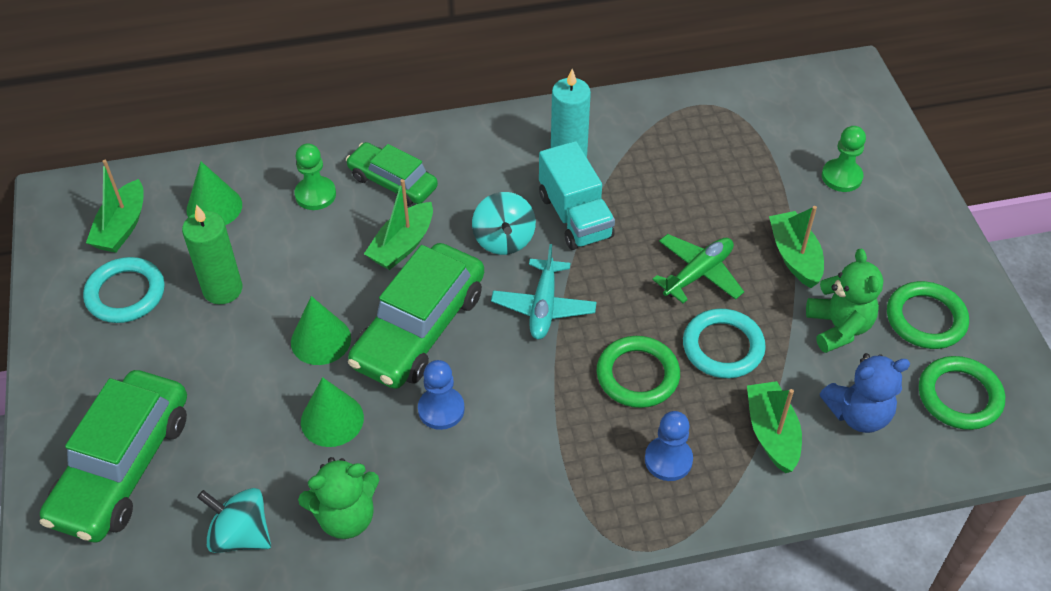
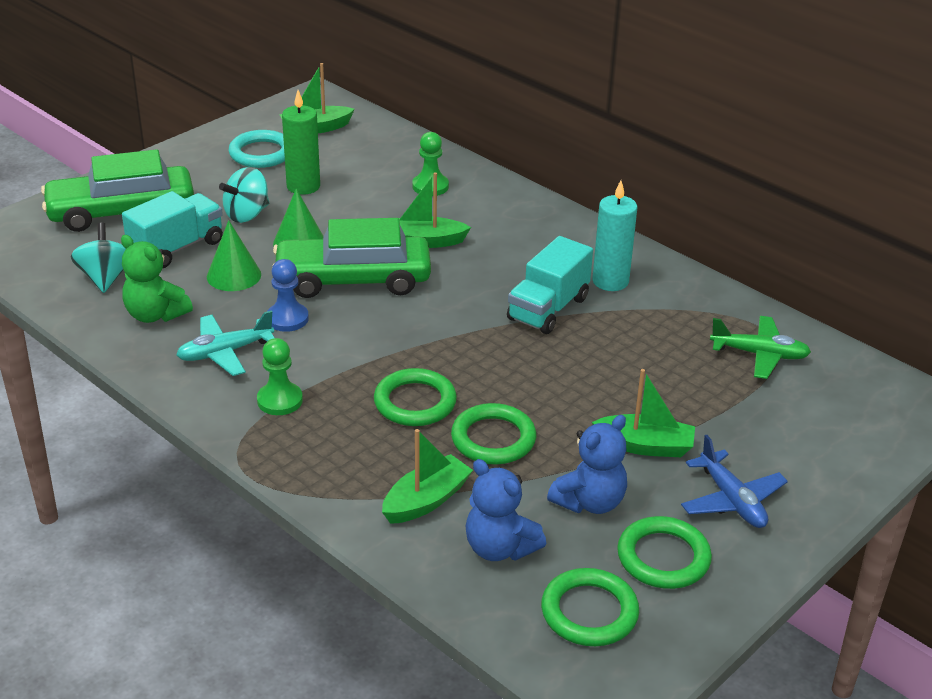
camera: 55 degrees right, 15 degrees down
green cone [187,161,242,225] -> none
green car [346,142,438,206] -> none
turquoise spinning top [472,192,536,255] -> turquoise spinning top moved to [219,167,269,223]
turquoise plane [491,244,597,339] -> turquoise plane moved to [176,310,274,376]
blue pawn [645,411,693,481] -> none
green plane [652,234,744,303] -> green plane moved to [710,316,811,379]
turquoise ring [683,309,766,378] -> green ring [451,403,536,465]
green boat [769,206,824,288] -> green boat turned 60 degrees clockwise [592,369,695,457]
green teddy bear [806,248,884,353] -> blue teddy bear [547,415,627,514]
green pawn [822,126,866,192] -> green pawn moved to [257,338,303,415]
none -> turquoise truck [122,191,223,268]
none -> blue plane [681,435,788,528]

